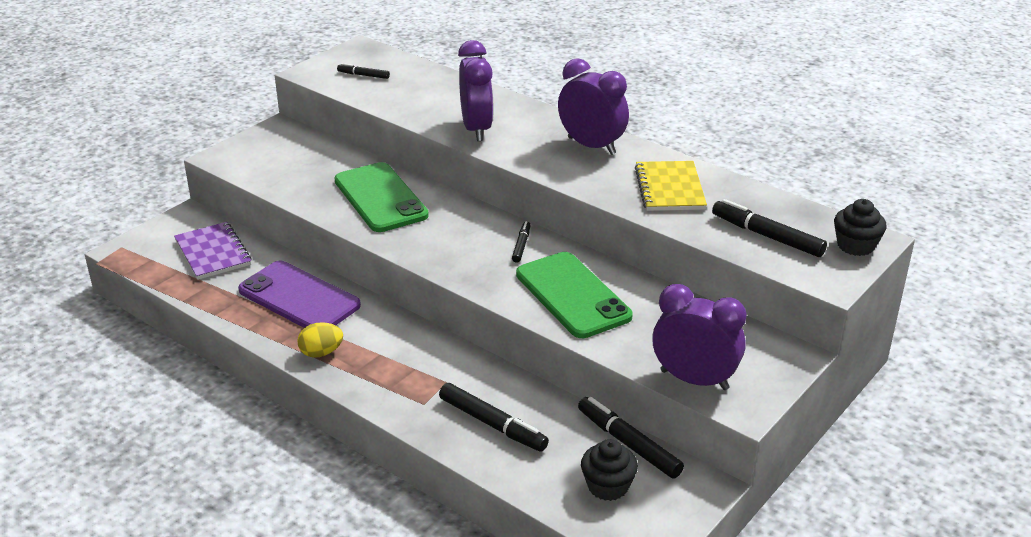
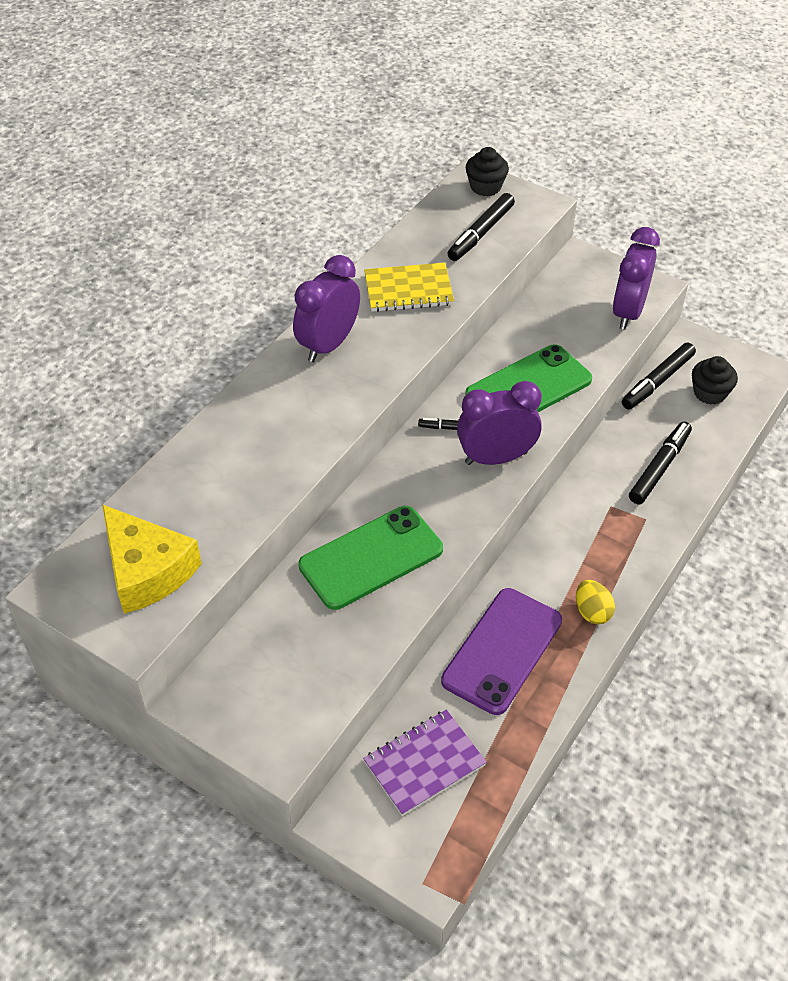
camera: 95 degrees left, 15 degrees up
black marker [337,63,390,79] -> yellow cheese [102,504,202,614]
purple clock [458,40,493,141] -> purple clock moved to [457,381,542,465]

